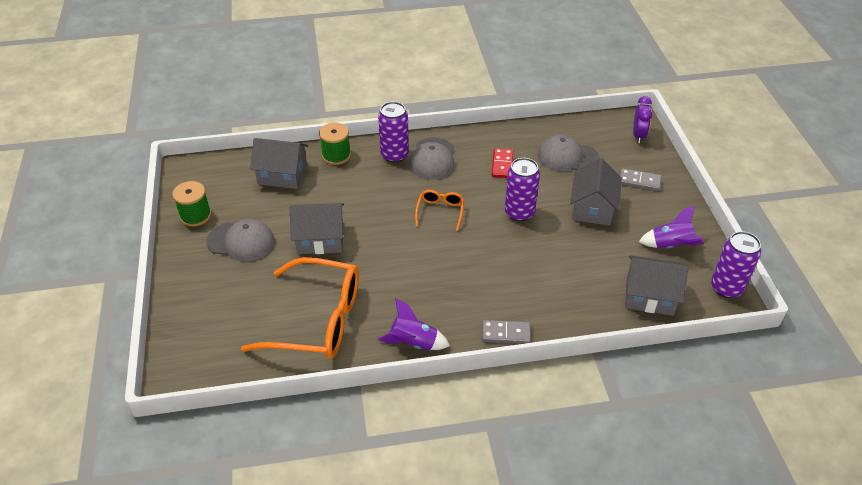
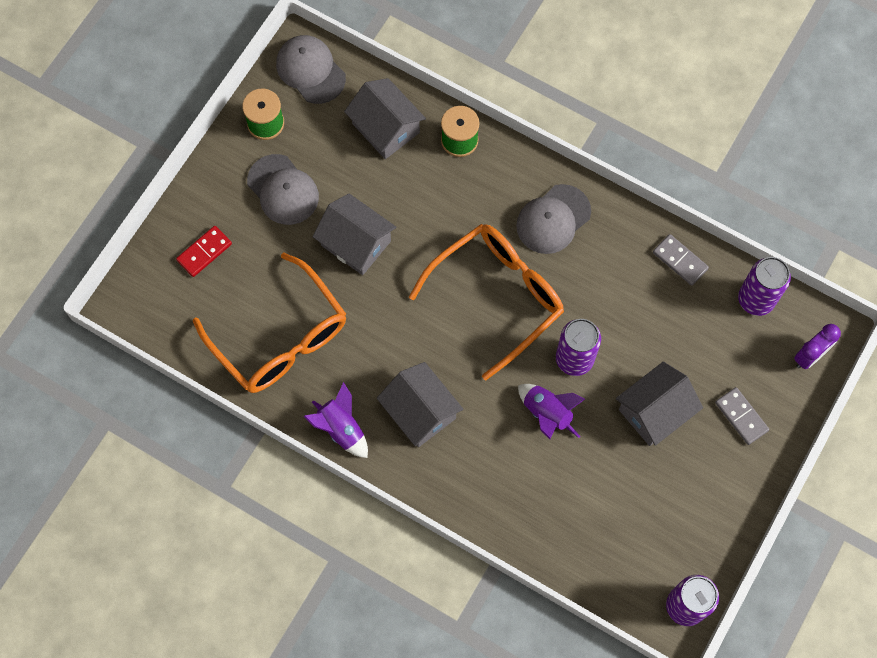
camera: 40 degrees right, 25 degrees up
purple can [378,102,409,163] -> purple can moved to [738,257,791,316]
orange glasses [415,190,464,231] -> orange glasses [409,224,564,380], size x2.20
grey domino [482,320,531,344] -> grey domino moved to [653,234,709,286]
red domino [492,148,513,178] -> red domino moved to [176,226,232,277]
grey cap [538,134,600,171] -> grey cap moved to [276,35,346,104]
grey house [625,255,688,316] -> grey house moved to [377,362,463,447]
purple rocket [639,205,704,248] -> purple rocket moved to [518,384,585,439]

